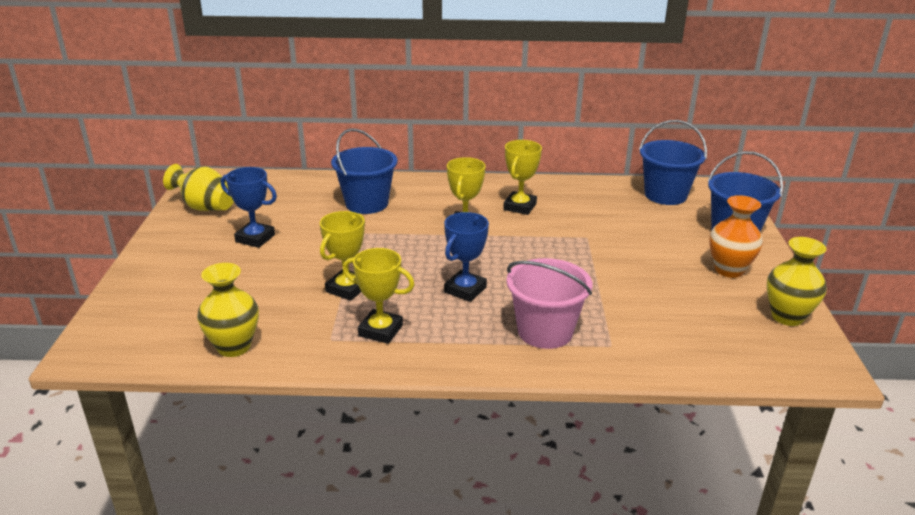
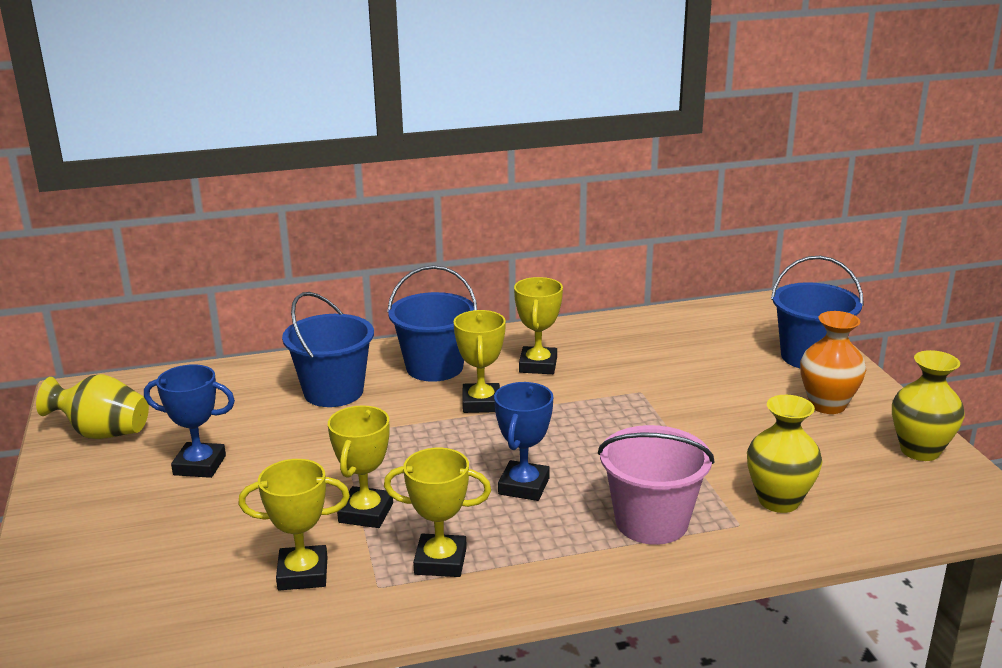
camera: 15 degrees left, 5 degrees down
yellow vase [197,263,259,357] -> yellow vase moved to [747,395,822,513]
blue bucket [639,120,707,205] -> blue bucket moved to [387,265,477,382]
none -> yellow trophy [238,459,350,591]

